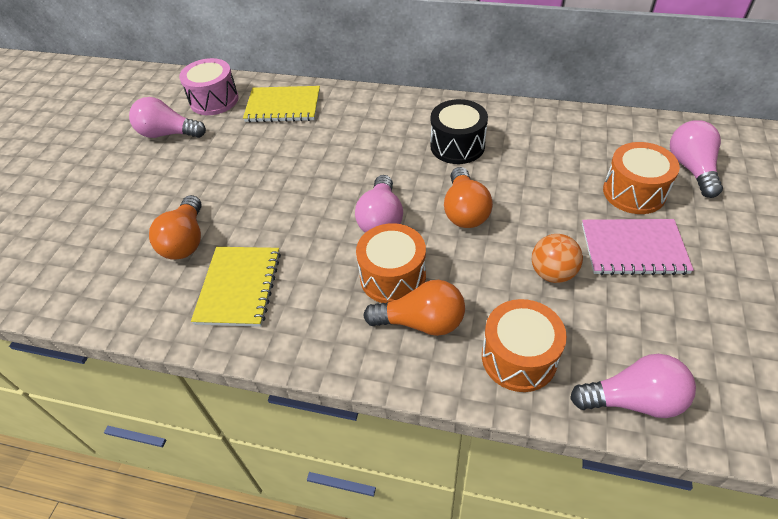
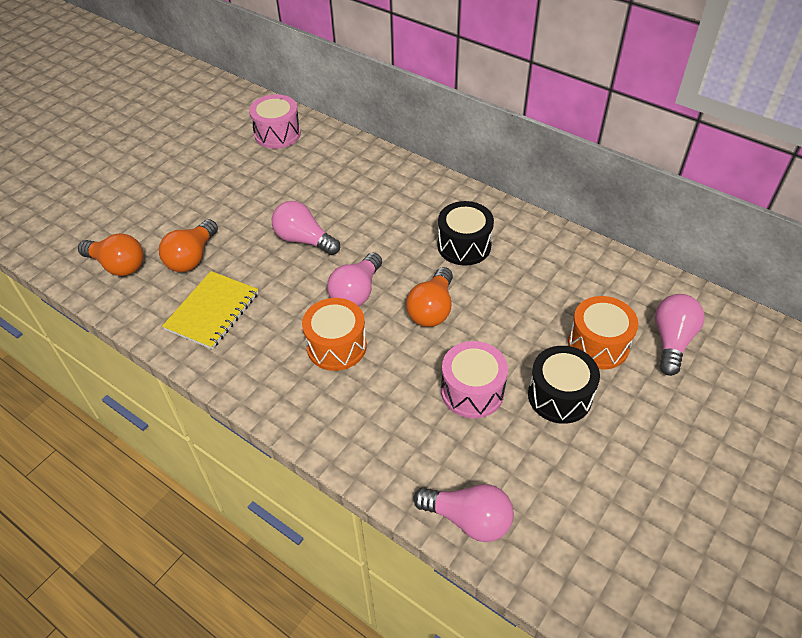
camera: 20 degrees right, 0 degrees up
pink light bulb [129,97,206,138] -> pink light bulb moved to [272,201,340,255]
yellow notebook [243,86,320,122] -> none
orange light bulb [364,280,465,336] -> orange light bulb moved to [78,233,144,276]
orange drum [482,299,567,392] -> none
orange ball [532,234,583,283] -> pink drum [441,341,508,419]
pink notebook [582,219,694,275] -> black drum [528,346,600,424]

